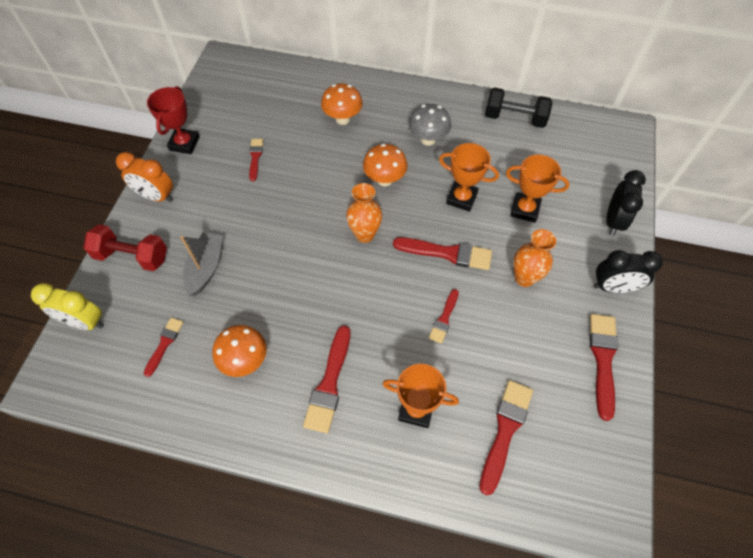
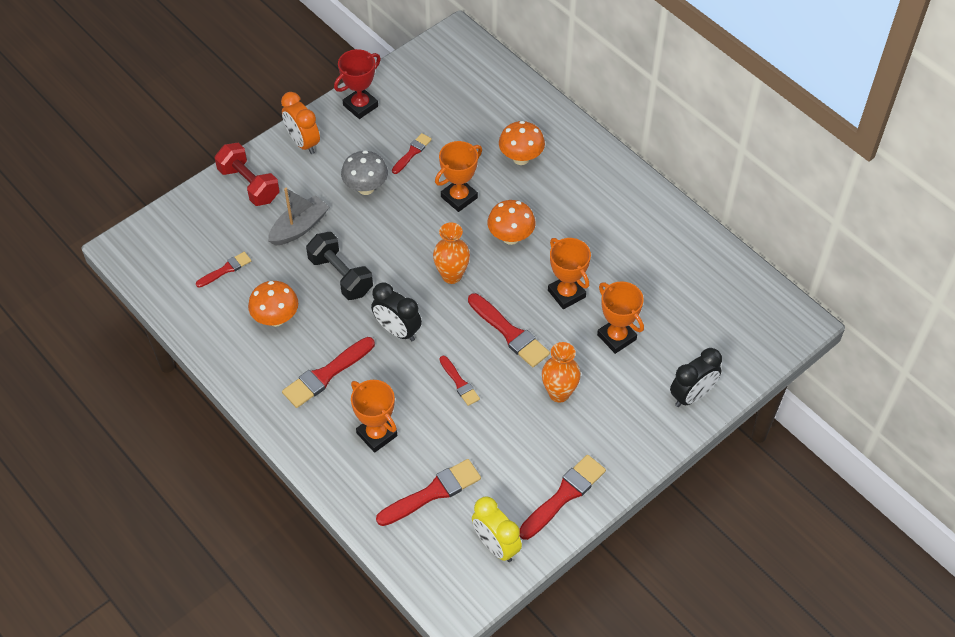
camera: 35 degrees right, 5 degrees down
yellow clock [31,283,104,330] -> yellow clock moved to [472,496,522,562]
grey mushroom [409,104,451,146] -> grey mushroom moved to [341,150,388,195]
red brush [429,289,459,344] -> red brush turned 90 degrees counterclockwise [440,356,480,406]
black dumbbell [485,87,553,128] -> black dumbbell moved to [306,232,373,300]
black clock [594,250,663,293] -> black clock moved to [371,282,422,341]
none -> orange trophy [435,141,482,212]

